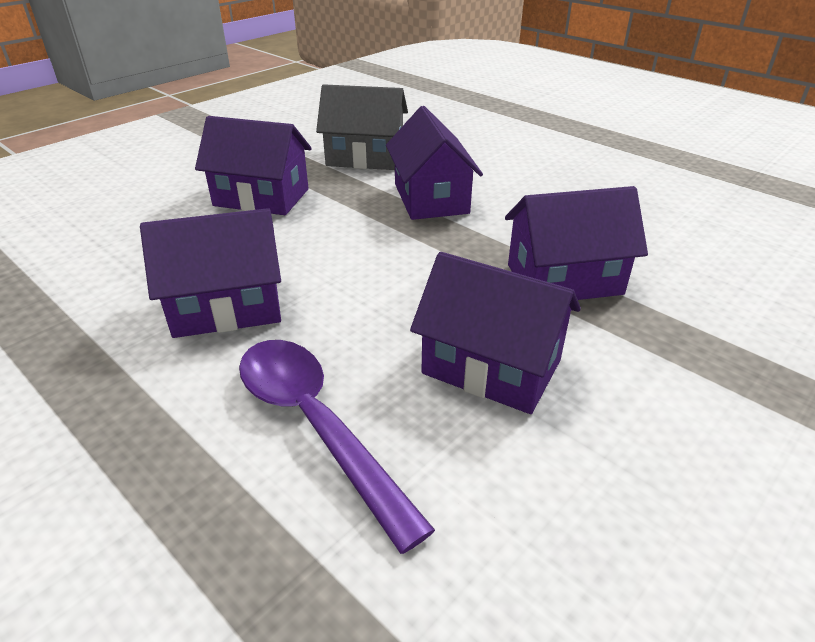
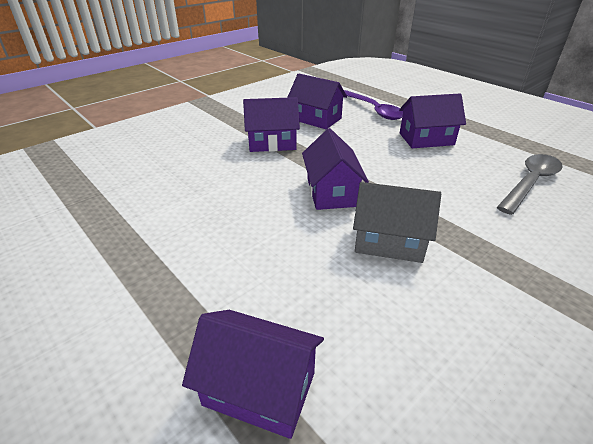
camera: 175 degrees left, 0 degrees up
purple house [195,116,312,215] -> purple house moved to [182,310,324,439]
none -> grey spoon [497,154,563,215]

